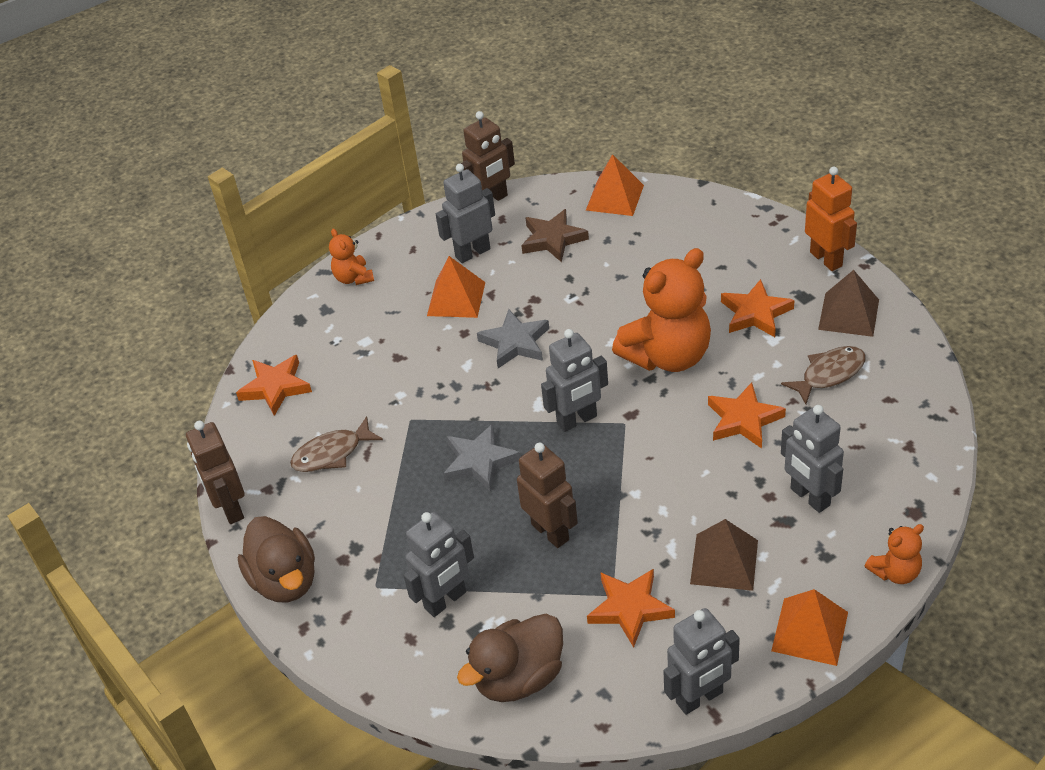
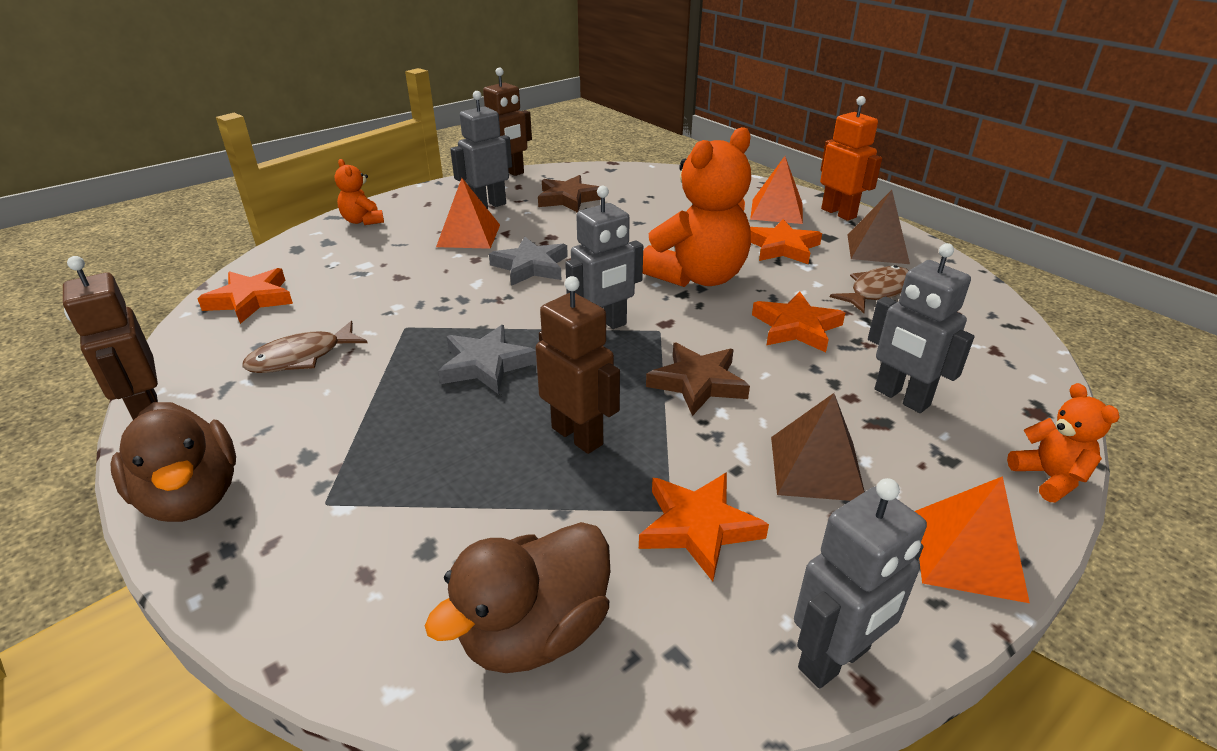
camera: 10 degrees left, 10 degrees down
grey robot [404,512,474,617] -> none
orange pyramid [586,154,644,216] -> orange pyramid moved to [750,156,803,224]
orange teddy bear [865,524,924,584] -> orange teddy bear turned 75 degrees counterclockwise [1007,383,1120,503]
none -> brown star [646,343,750,416]

